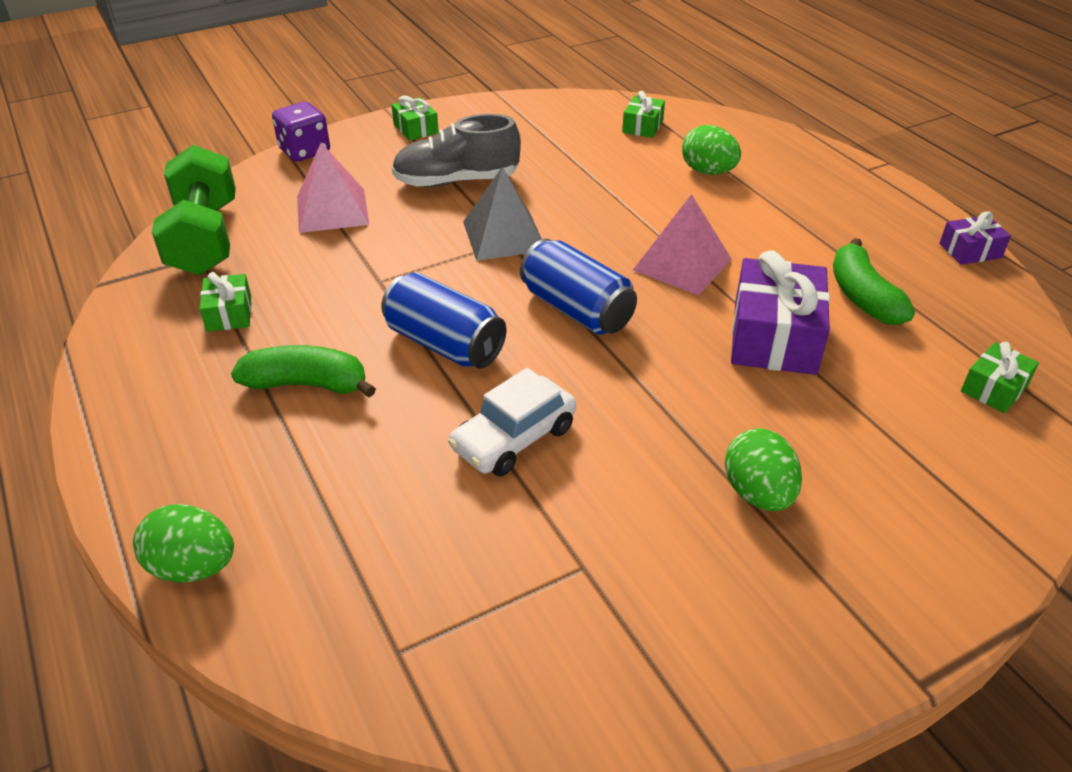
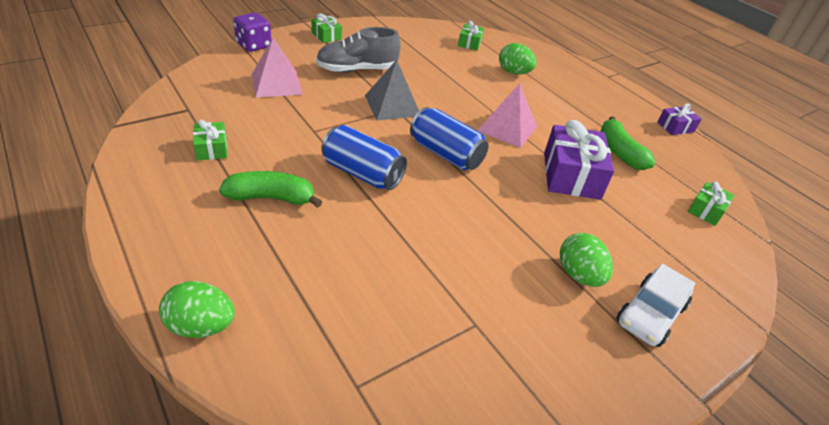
camera: 10 degrees left, 0 degrees up
green dumbbell [152,145,236,275] -> none
white car [448,368,576,476] -> white car moved to [616,264,695,347]

